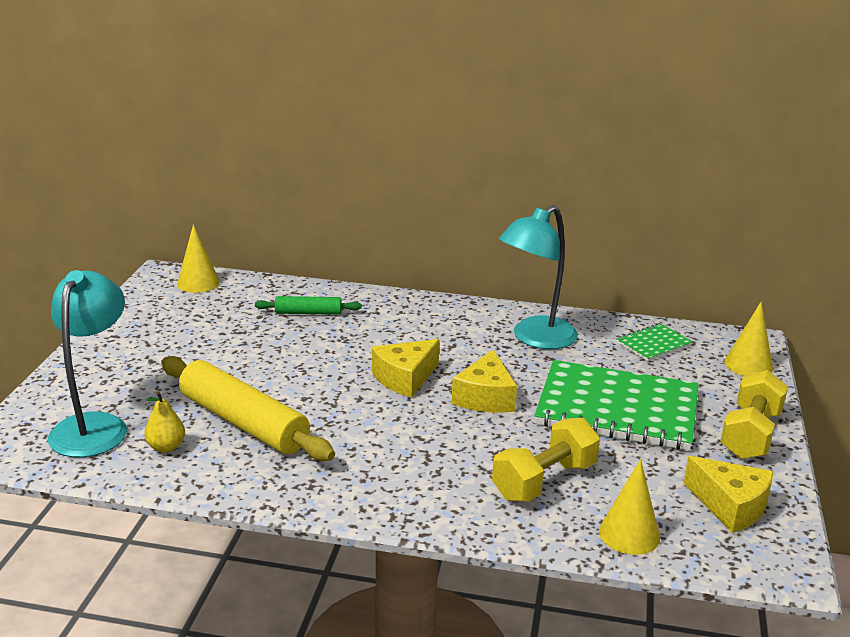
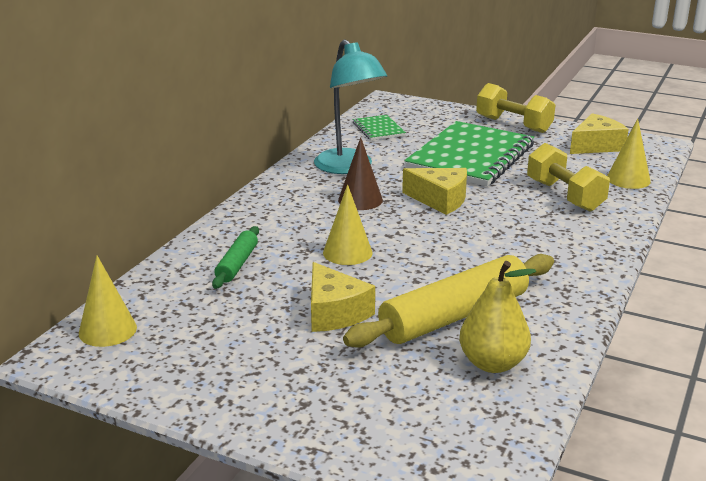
camera: 75 degrees left, 0 degrees up
turquoise lamp [48,270,127,457] -> none
yellow pear [144,391,185,453] -> yellow pear [459,261,536,373], size x1.62
yellow cheese [372,339,440,398] -> yellow cheese moved to [311,262,375,332]
yellow cone [724,302,773,376] -> yellow cone moved to [323,184,373,265]
none -> brown cone [338,137,383,210]

